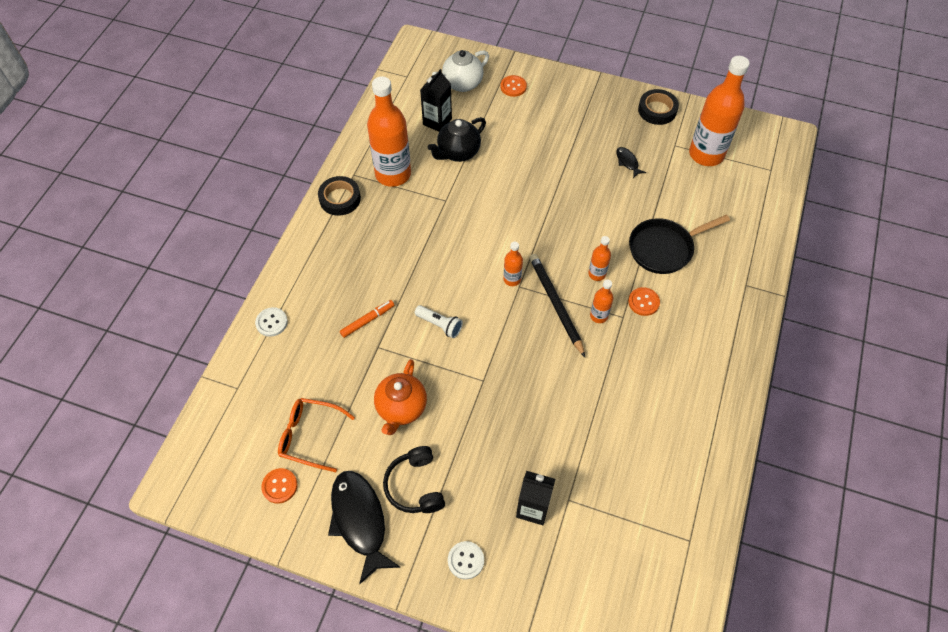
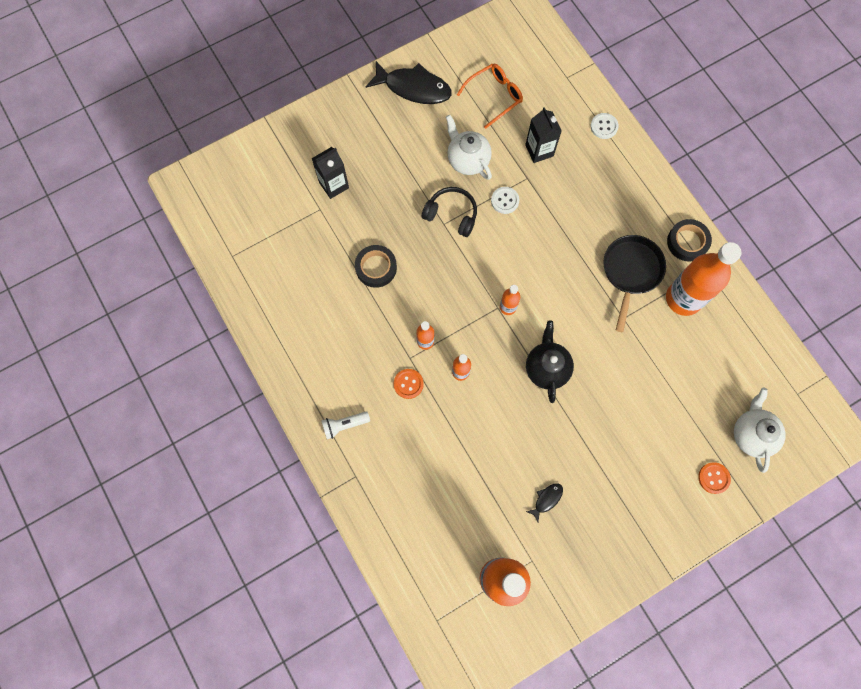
camera: 130 degrees right, 15 degrees up
orange button [261,468,298,504] -> none
orange marker [340,300,394,338] -> none
orange teapot [374,359,427,435] -> white teapot [446,115,492,180]
black headphones [383,446,445,513] -> black headphones moved to [422,187,477,237]
white flashlight [414,305,463,338] -> white flashlight moved to [321,412,370,439]
black carton [420,69,452,132] -> black carton moved to [525,107,562,163]
black teapot [428,117,486,162] -> black teapot moved to [526,320,574,403]
white button [448,541,484,579] -> white button moved to [491,187,519,214]
black pencil [529,254,585,357] -> none
black fish [616,147,646,178] -> black fish turned 60 degrees counterclockwise [526,483,563,522]
black pan [629,214,730,274] -> black pan moved to [604,235,666,332]
black tape [638,89,679,125] -> black tape moved to [355,245,397,288]

